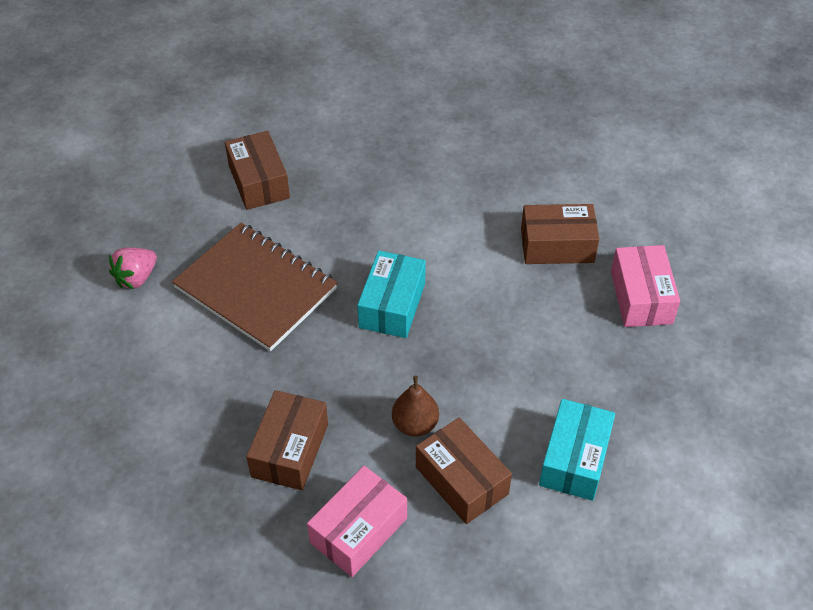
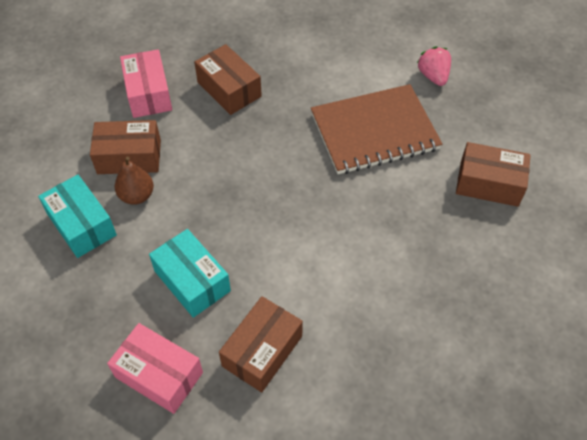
camera: 125 degrees right, 5 degrees up
turquoise box [357,250,426,338] -> turquoise box moved to [149,229,231,318]
brown pear [392,376,439,437] -> brown pear moved to [115,157,154,205]

